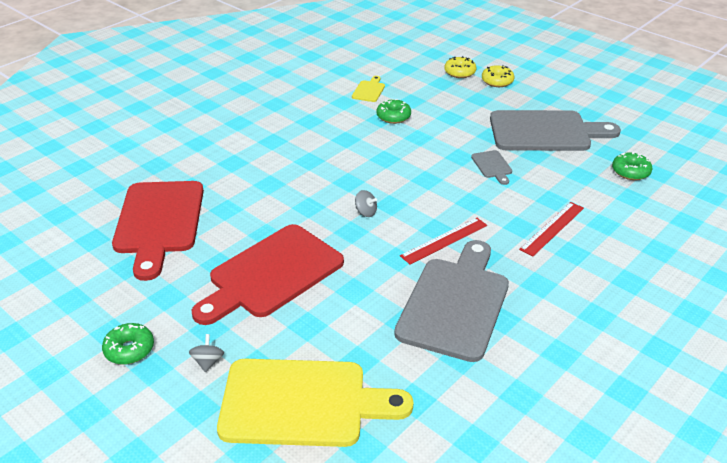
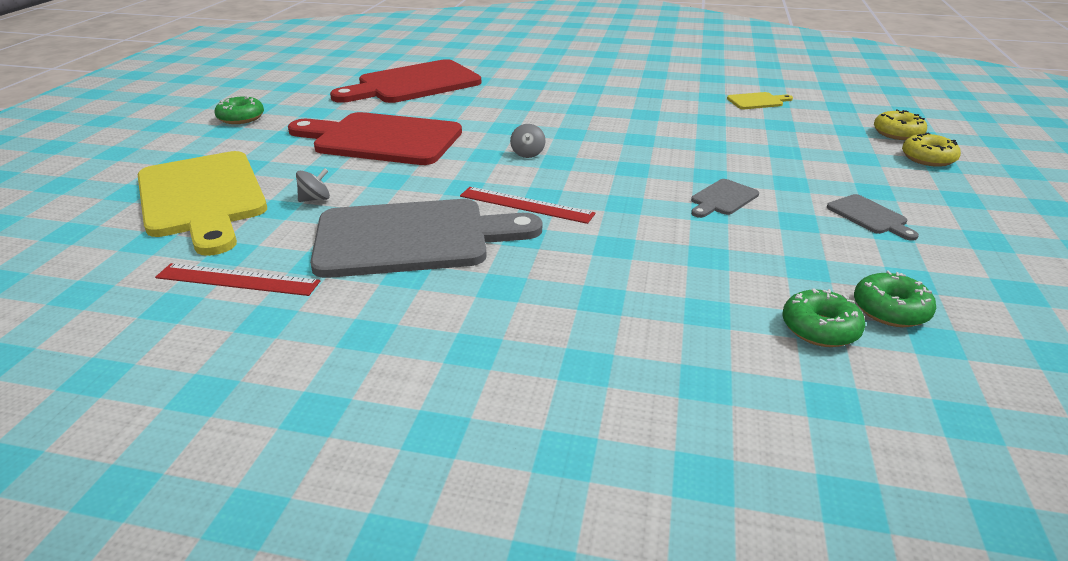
camera: 60 degrees right, 5 degrees down
grey spinning top [189,334,224,372] -> grey spinning top moved to [296,168,330,202]
green donut [377,99,411,124] -> green donut moved to [782,288,865,347]
grey cutting board [490,110,621,151] -> grey cutting board [827,194,919,241], size x0.42
red ruler [519,202,584,256] -> red ruler moved to [155,263,320,296]

